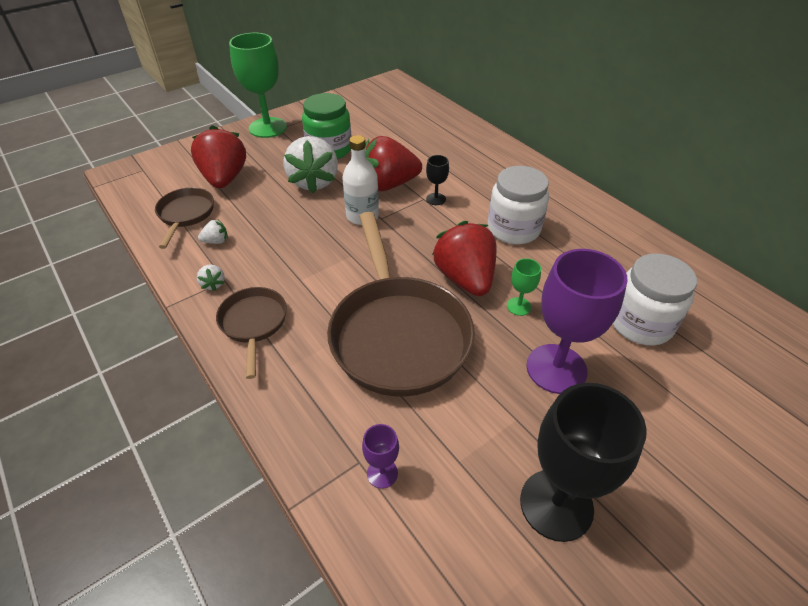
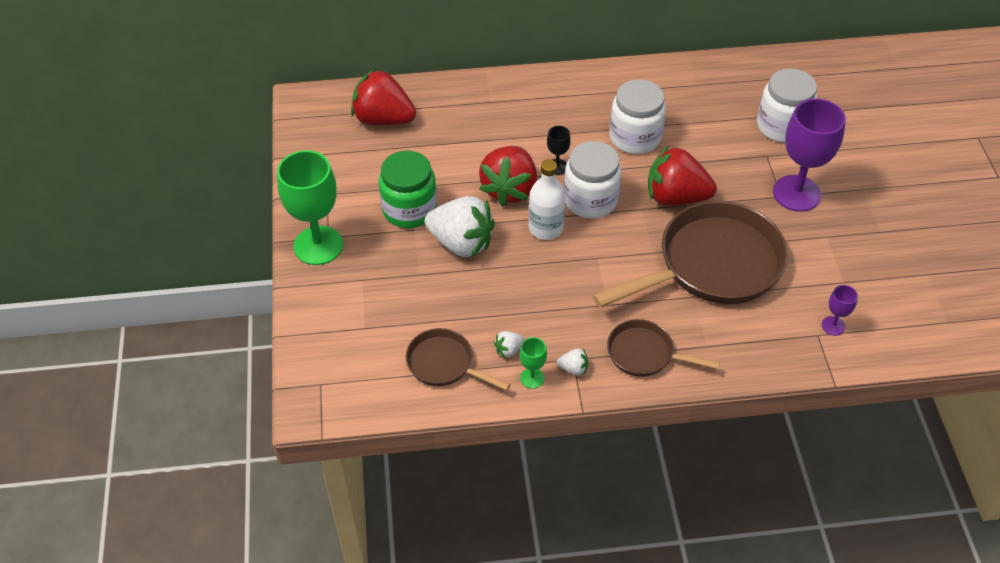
camera: 60 degrees left, 5 degrees up
red strawberry [191,125,246,188] -> red strawberry moved to [351,69,416,125]
white strawberry [198,220,228,244] -> white strawberry turned 135 degrees counterclockwise [494,331,525,358]
brown pan [327,212,475,397] -> brown pan turned 45 degrees counterclockwise [593,201,788,308]
green goblet [507,258,541,316] -> green goblet moved to [520,337,547,389]
black goblet [520,383,647,542] -> none
none -> white jar [564,141,622,219]

